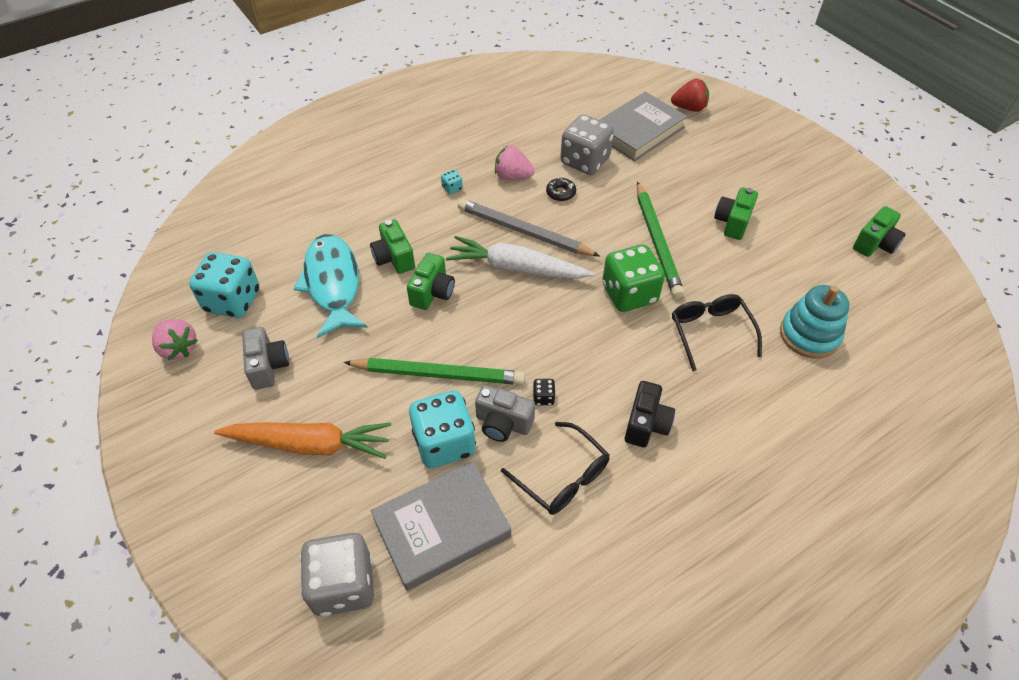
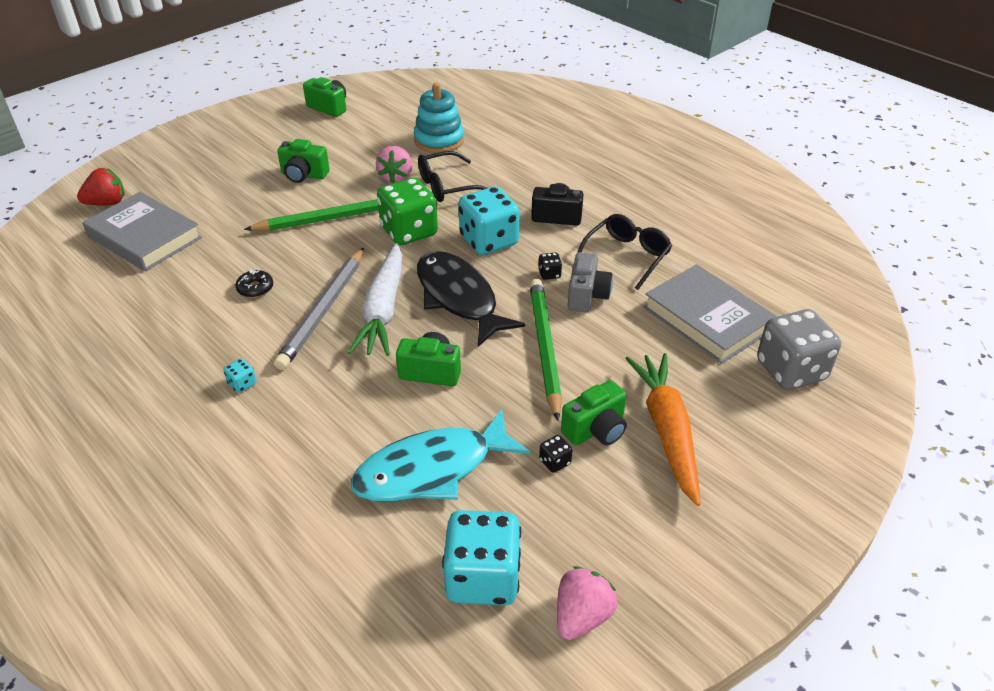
camera: 100 degrees left, 10 degrees down
grey camera [242,327,289,390] -> none
green camera [370,219,415,274] -> green camera moved to [561,380,627,446]
turquoise dice [409,391,476,468] -> turquoise dice moved to [458,186,520,255]
pink strawberry [495,145,535,180] -> pink strawberry moved to [376,146,412,183]
grey dice [560,114,614,175] -> none
red strawberry [671,79,709,112] -> red strawberry turned 75 degrees clockwise [77,168,125,205]
none -> black fish [417,251,525,347]
none -> black dice [539,435,572,473]

